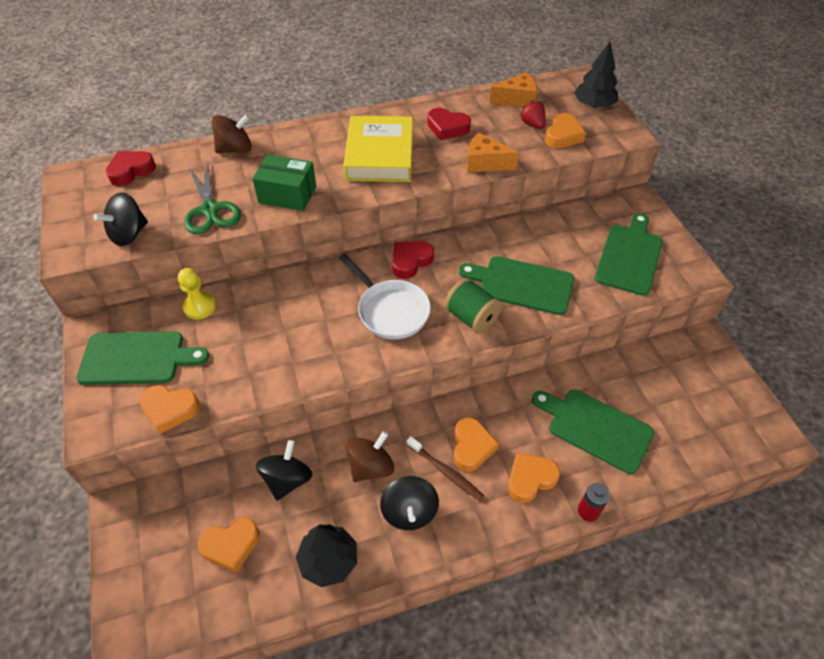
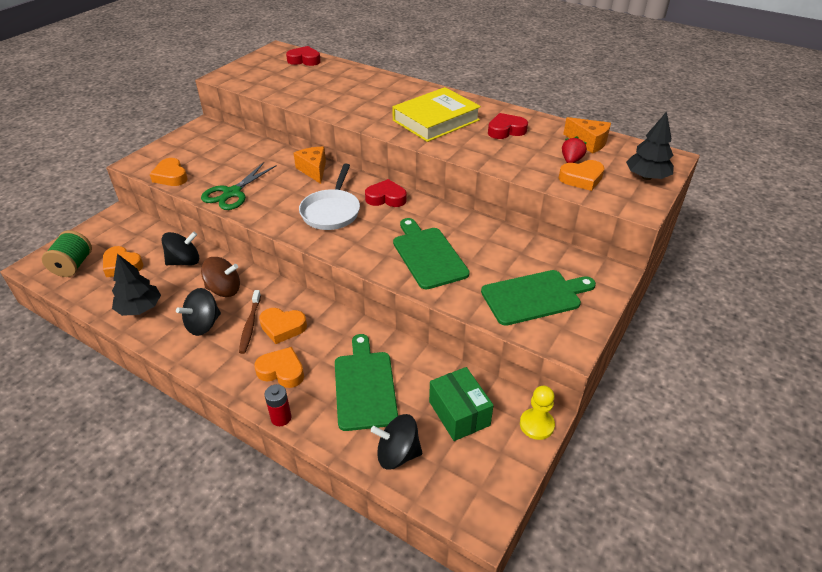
camera: 50 degrees right, 10 degrees down
green cutting board [76,331,209,385] -> none
black spinning top [93,192,148,246] -> black spinning top moved to [371,414,422,470]
yellow pawn [178,268,216,320] -> yellow pawn moved to [520,386,555,440]
green scissors [184,162,241,234] -> green scissors moved to [201,162,277,210]
brown spinning top [211,114,252,153] -> none
green box [252,154,316,211] -> green box moved to [429,367,494,441]
red heart [427,108,471,140] -> red heart turned 90 degrees clockwise [488,113,528,139]
green spool [444,278,502,334] -> green spool moved to [42,230,92,277]
orange heart [454,418,499,472] -> orange heart turned 45 degrees clockwise [259,308,307,344]
orange cheese [467,133,519,172] -> orange cheese moved to [294,147,326,184]

